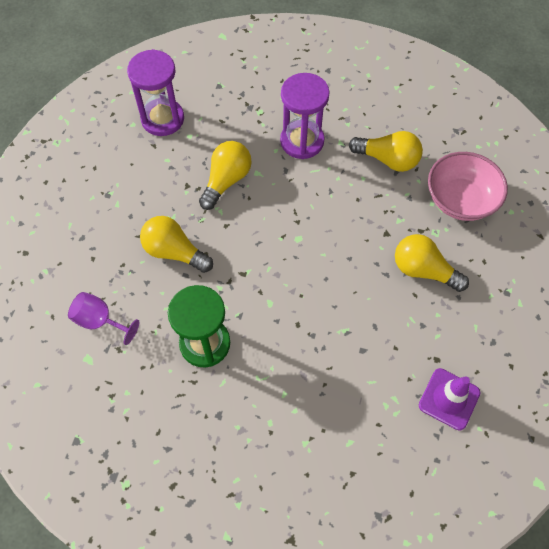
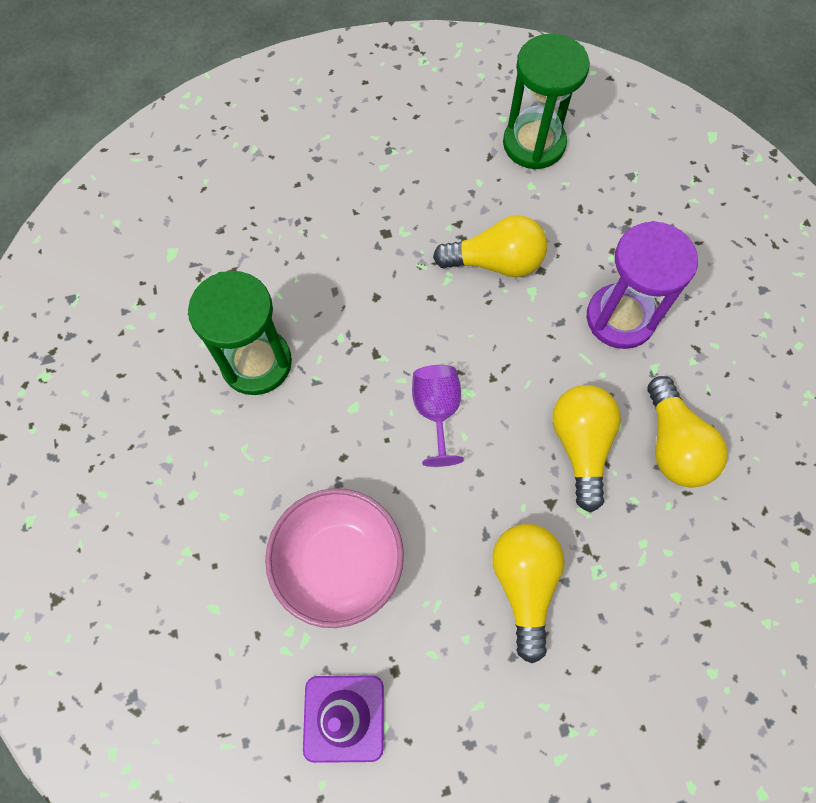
camera: 60 degrees right, 5 degrees up
purple goblet [68,292,139,345] -> purple goblet moved to [412,365,464,467]
purple hourglass [127,49,184,136] -> green hourglass [503,34,590,170]
yellow light bulb [140,216,213,273] -> yellow light bulb moved to [552,385,621,513]
pink bowl [428,152,508,221] -> pink bowl moved to [265,488,404,628]

